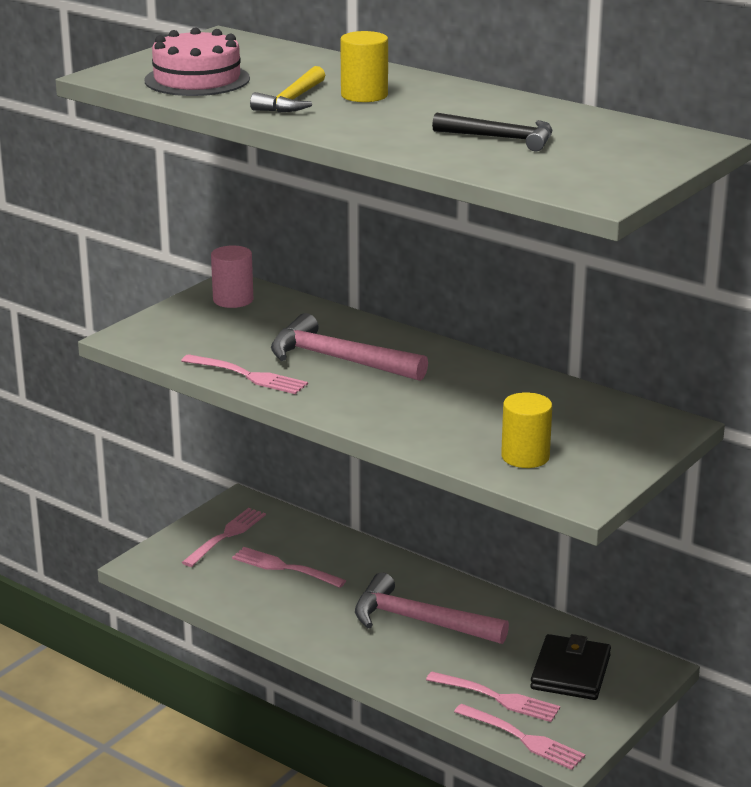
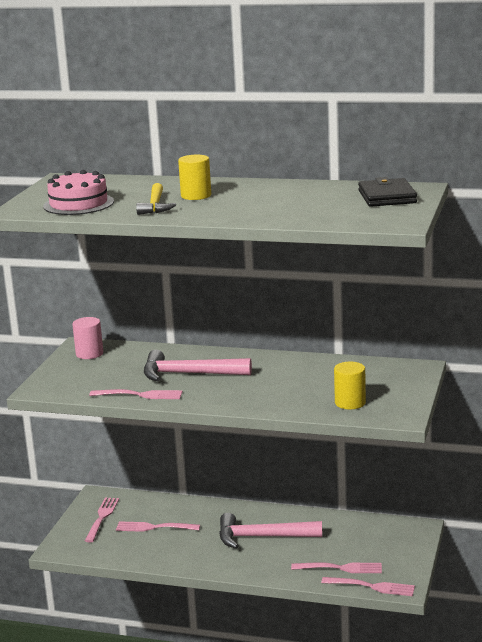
camera: 20 degrees left, 5 degrees down
black hammer [432,113,552,151] -> none
black wallet [530,634,611,700] -> black wallet moved to [358,177,417,207]

